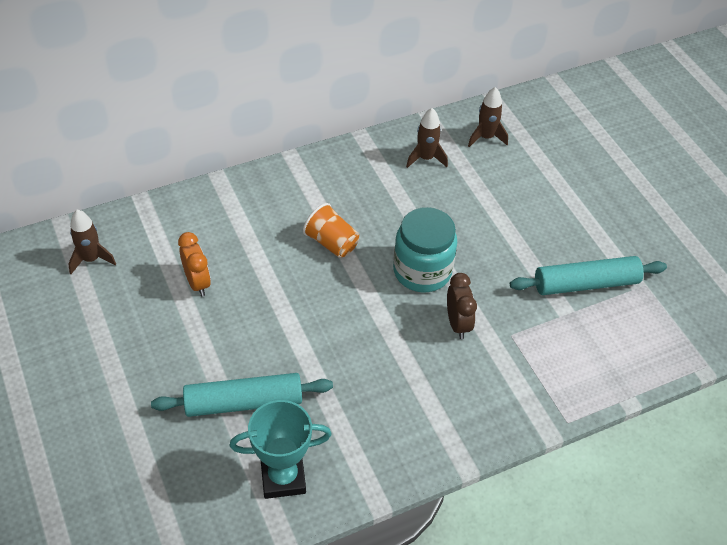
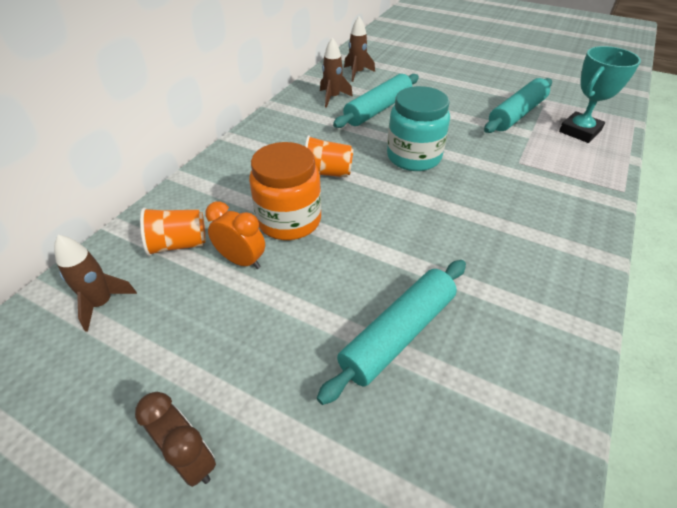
camera: 35 degrees left, 5 degrees down
turquoise trophy [230,400,332,499] -> turquoise trophy moved to [559,46,641,143]
brown clock [447,273,477,339] -> brown clock moved to [135,392,216,487]
none -> orange cup [140,208,206,256]
none -> orange jar [249,142,321,240]
none -> turquoise rolling pin [333,74,419,128]

